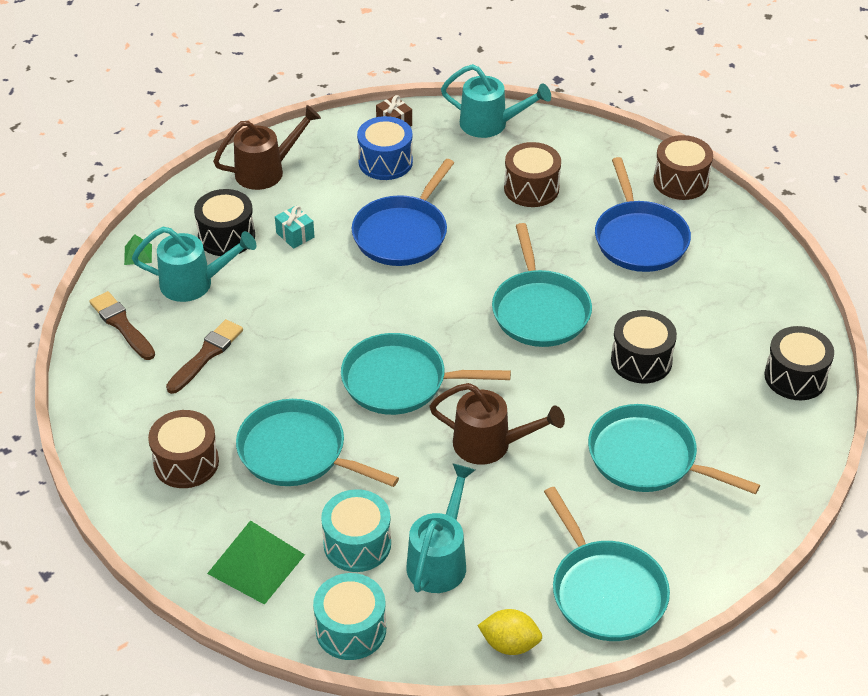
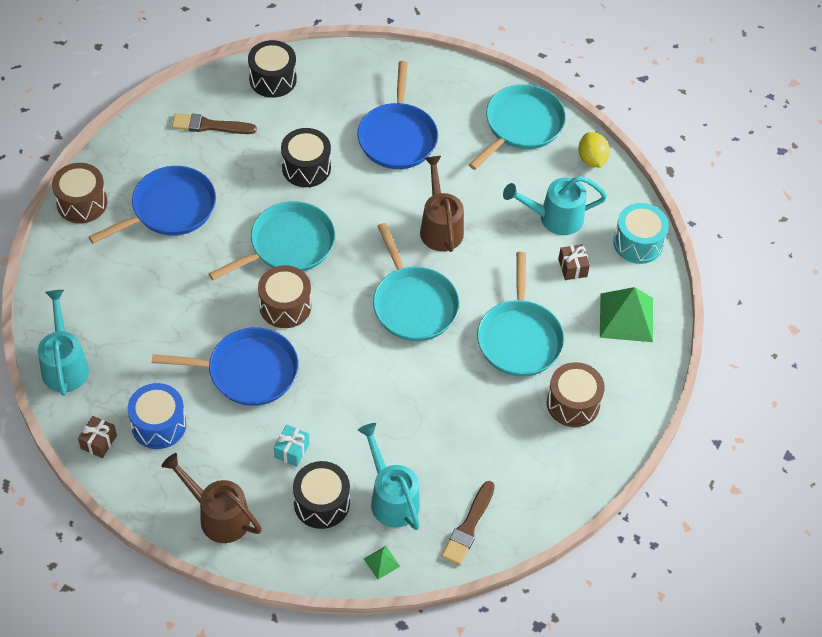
camera: 120 degrees left, 10 degrees up
brown brush [166,319,243,394] -> brown brush moved to [172,113,257,134]
turquoise drum [321,489,391,572] -> brown gift [558,244,590,280]
brown drum [504,142,561,207] -> brown drum moved to [258,265,311,328]
turquoise pan [588,404,760,494] -> blue pan [358,61,438,169]

